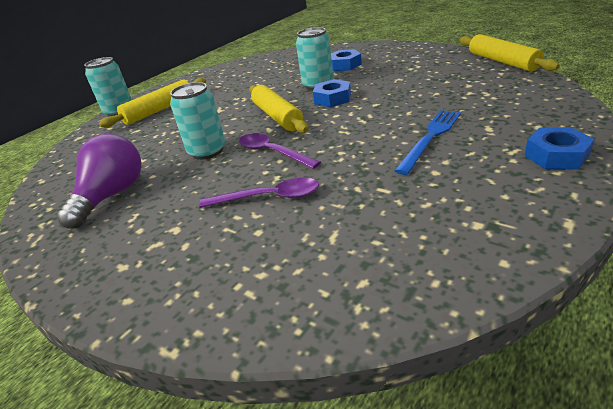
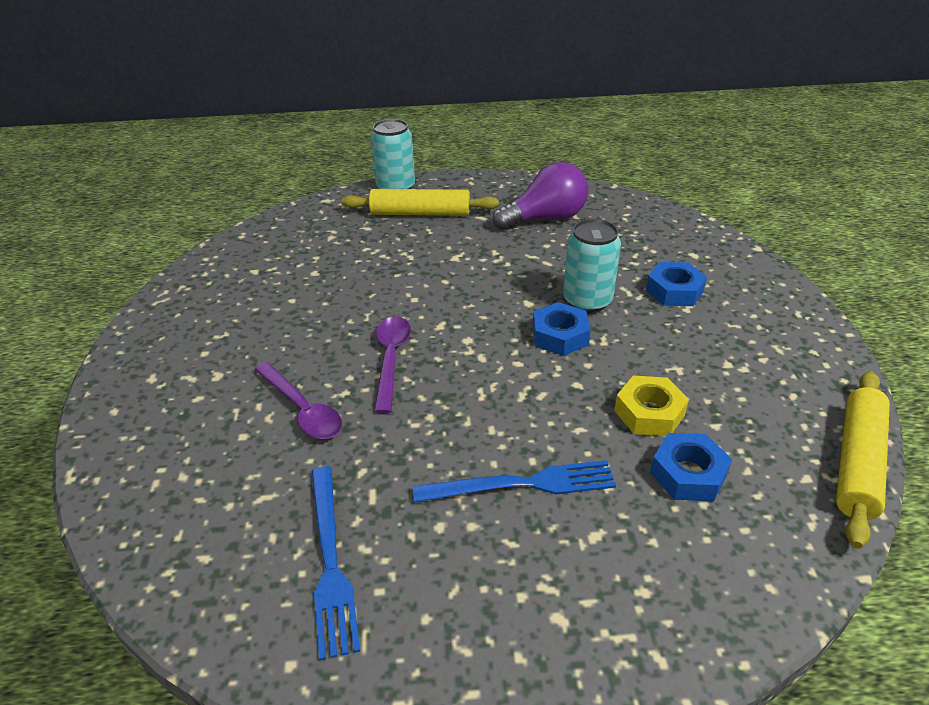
camera: 45 degrees right, 5 degrees up
purple light bulb [57,134,142,229] -> purple light bulb moved to [493,162,589,230]
turquoise can [170,82,225,160] -> none
yellow rolling pin [249,85,308,133] -> none
blue nut [525,127,595,170] -> blue nut moved to [650,433,732,501]
none -> blue fork [311,466,360,660]
none -> yellow nut [614,375,689,436]

